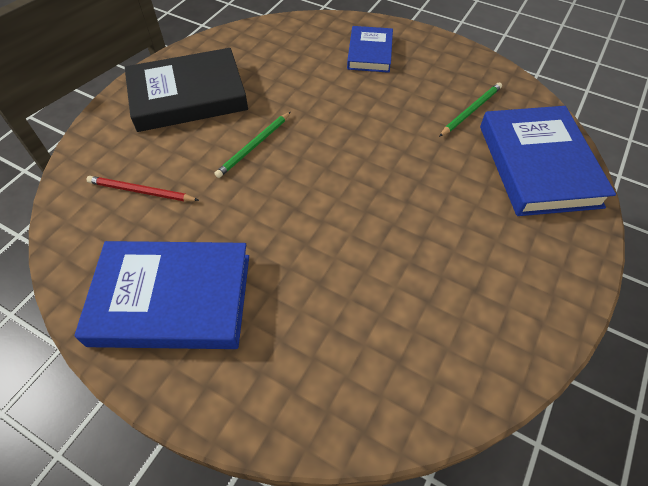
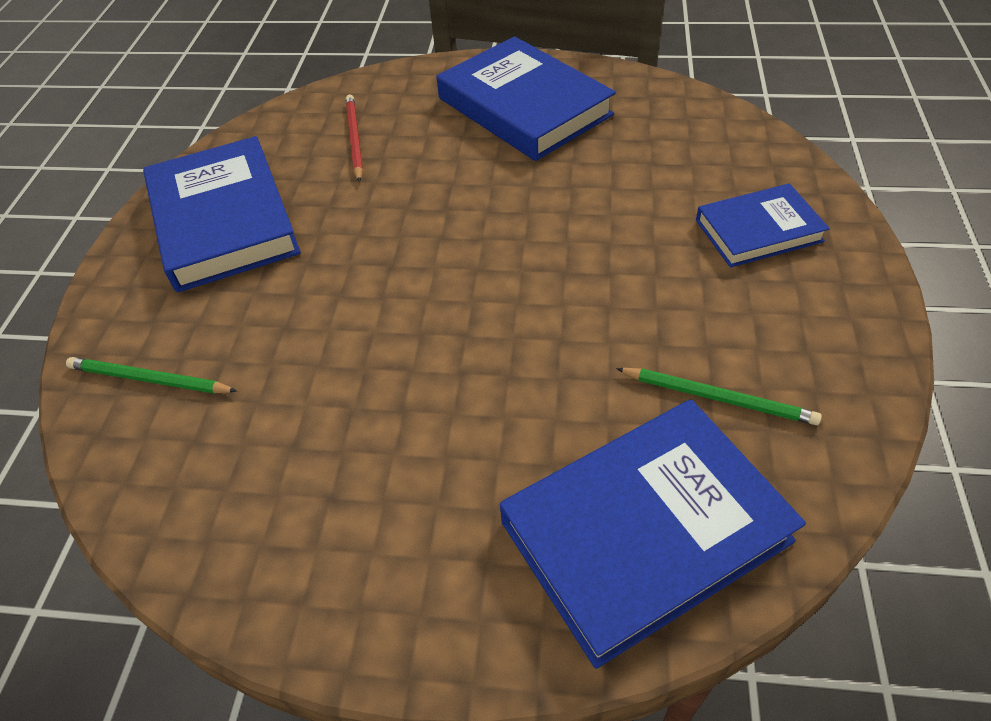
camera: 70 degrees right, 5 degrees down
black book [125,48,248,132] -> blue book [437,36,616,161]
green pencil [215,112,291,178] -> green pencil moved to [66,357,237,394]

